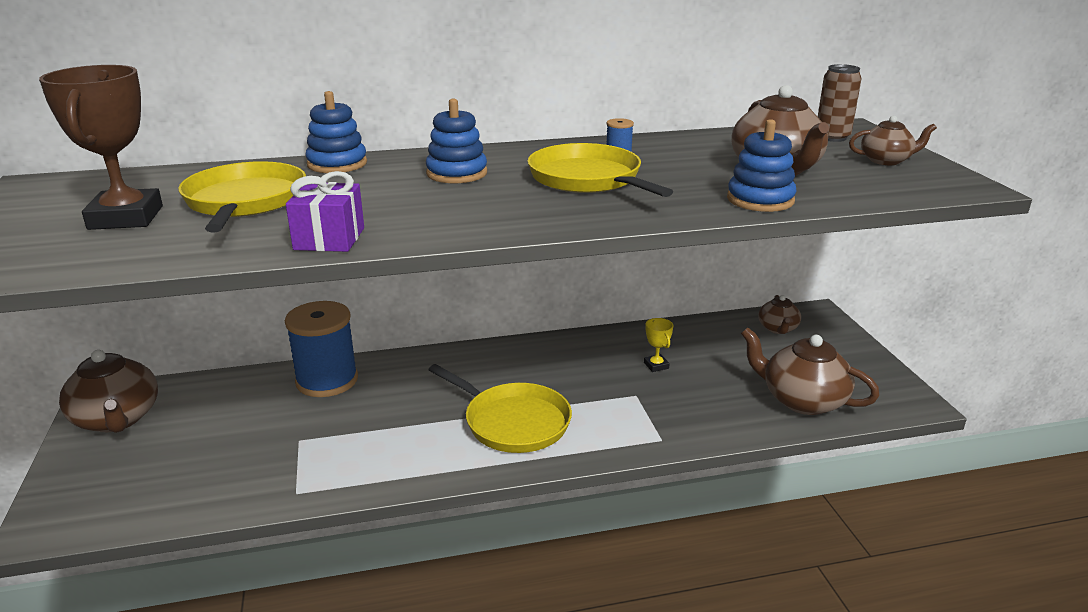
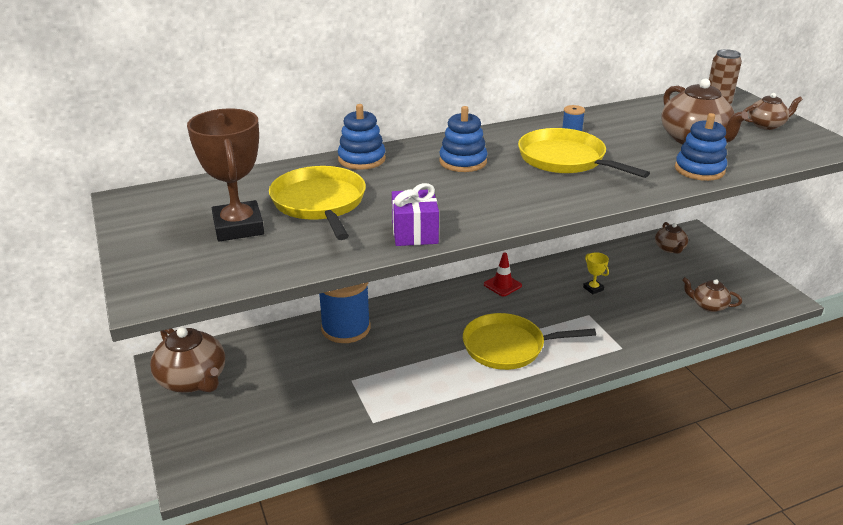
camera: 10 degrees left, 5 degrees up
yellow pan [428,364,572,453] -> yellow pan turned 150 degrees clockwise [463,313,596,370]
brown teapot [741,327,879,415] -> brown teapot [682,277,742,312], size x0.56
none -> red traffic cone [484,252,522,296]

